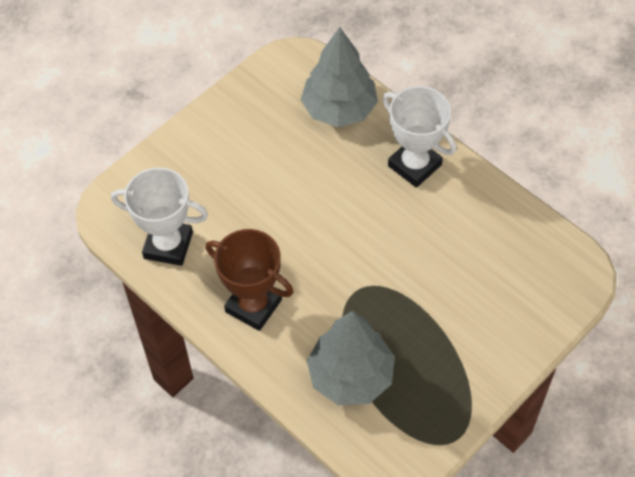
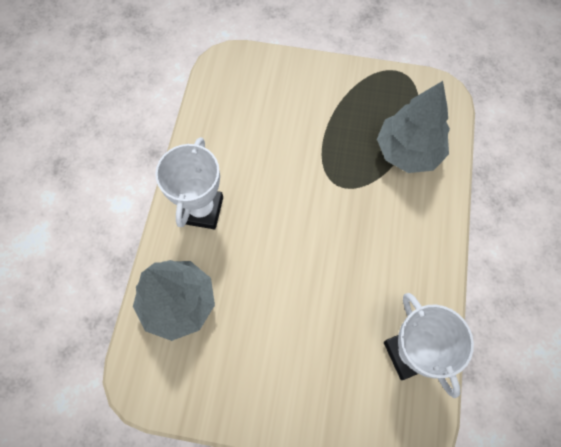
camera: 125 degrees left, 10 degrees up
brown trophy [206,229,294,331] -> none

